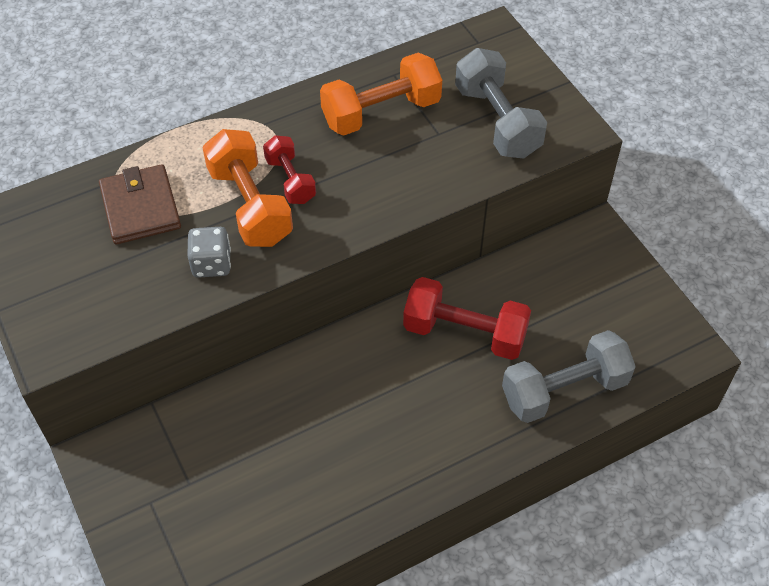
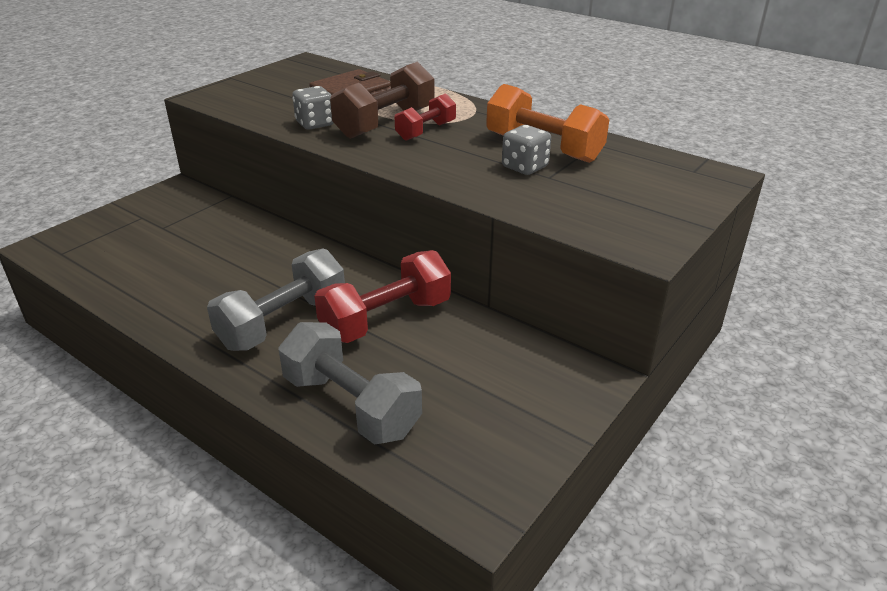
camera: 65 degrees right, 20 degrees down
orange dumbbell [202,129,293,247] -> brown dumbbell [330,62,435,139]
red dumbbell [403,277,531,360] -> red dumbbell turned 60 degrees clockwise [314,250,451,343]
grey dumbbell [455,48,547,159] -> grey dumbbell moved to [207,248,345,351]
none -> grey dice [502,125,551,175]

